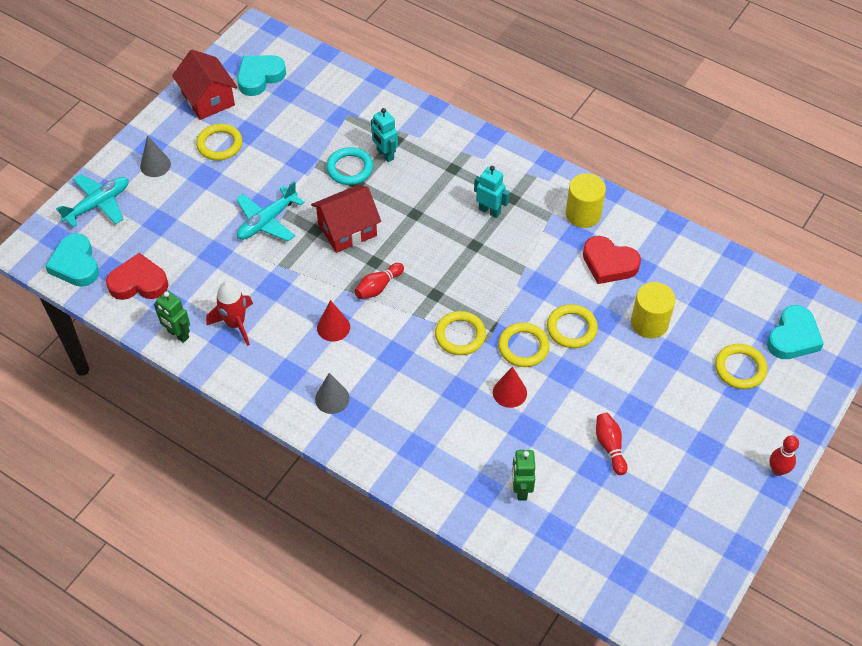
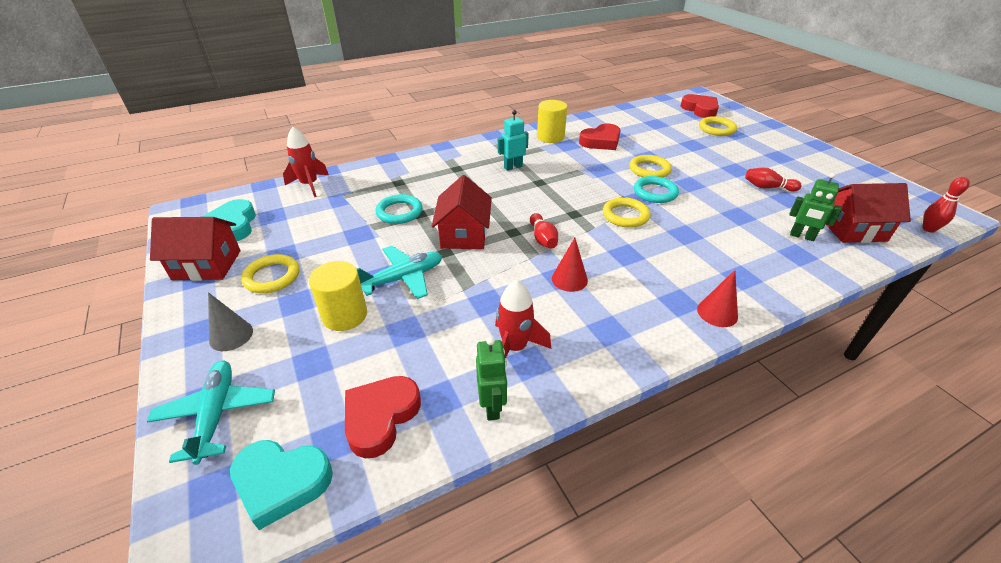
camera: 60 degrees left, 15 degrees down
green robot [154,291,190,343] -> green robot turned 75 degrees counterclockwise [476,337,507,420]
turquoise plane [236,181,304,241] -> turquoise plane turned 105 degrees counterclockwise [357,246,442,299]
grey cone [315,373,350,414] -> none
turquoise robot [371,108,398,162] -> none
red cone [493,366,527,408] -> red cone moved to [697,270,738,327]
yellow ring [498,322,550,367] -> turquoise ring [634,176,679,203]
yellow cylinder [631,282,675,338] -> yellow cylinder moved to [309,261,367,331]
turquoise heart [767,305,824,359] -> red heart [680,94,719,118]
red bowling pin [770,436,799,476] -> red bowling pin moved to [922,177,970,233]
none -> red rocket [283,127,329,197]
none -> red house [826,183,911,243]

